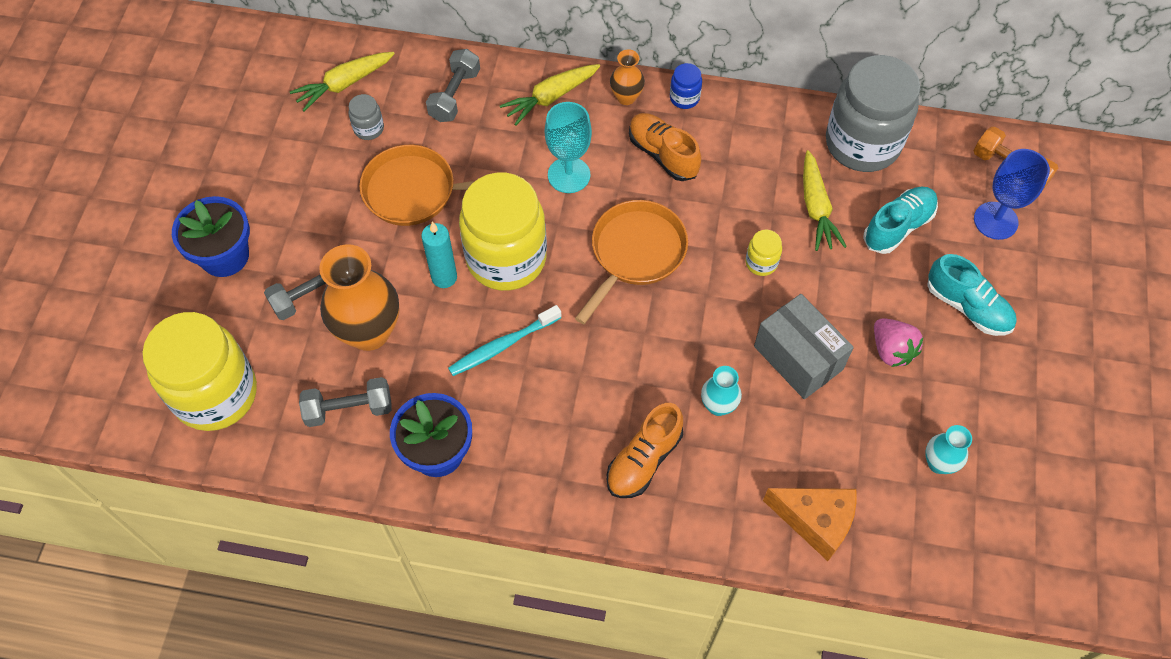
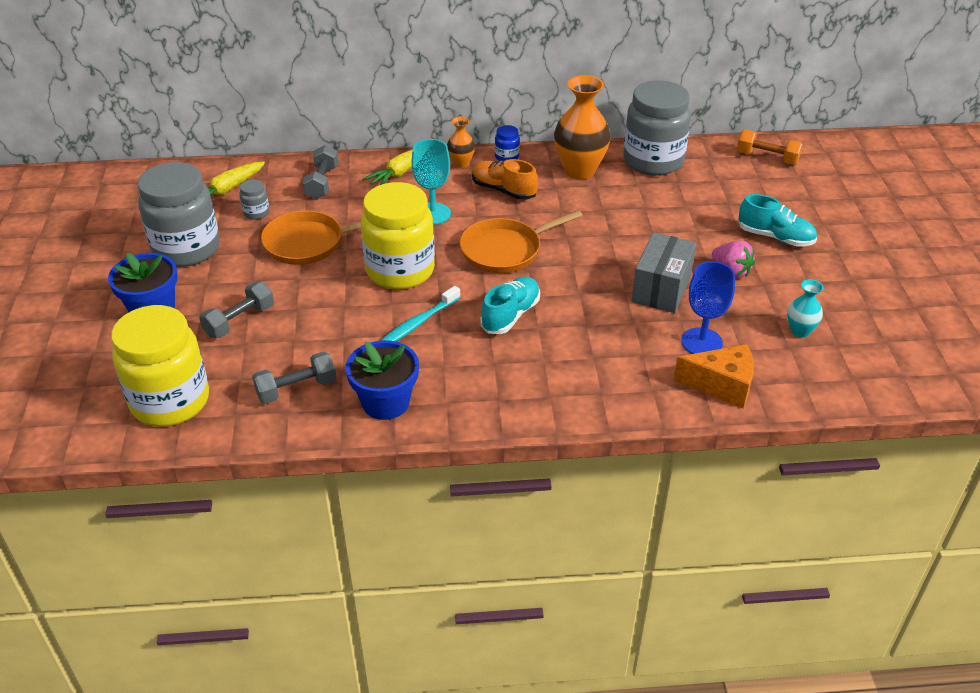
camera: 15 degrees left, 20 degrees down
orange vase [319,244,399,351] -> orange vase moved to [554,75,611,179]
turquoise candle [421,222,457,288] -> none
orange pan [575,200,688,324] -> orange pan turned 135 degrees counterclockwise [460,210,583,273]
orange shoe [606,403,683,498] -> none
turquoise vase [701,366,742,416] -> none
yellow jar [746,230,782,276] -> none
grey box [754,294,854,399] -> grey box turned 75 degrees clockwise [632,232,696,313]
yellow carrot [803,150,847,251] -> none
turquoise shoe [863,186,938,254] -> turquoise shoe moved to [480,276,540,334]
blue goblet [974,149,1050,240] -> blue goblet moved to [681,261,735,354]
none -> grey jar [138,162,220,267]

